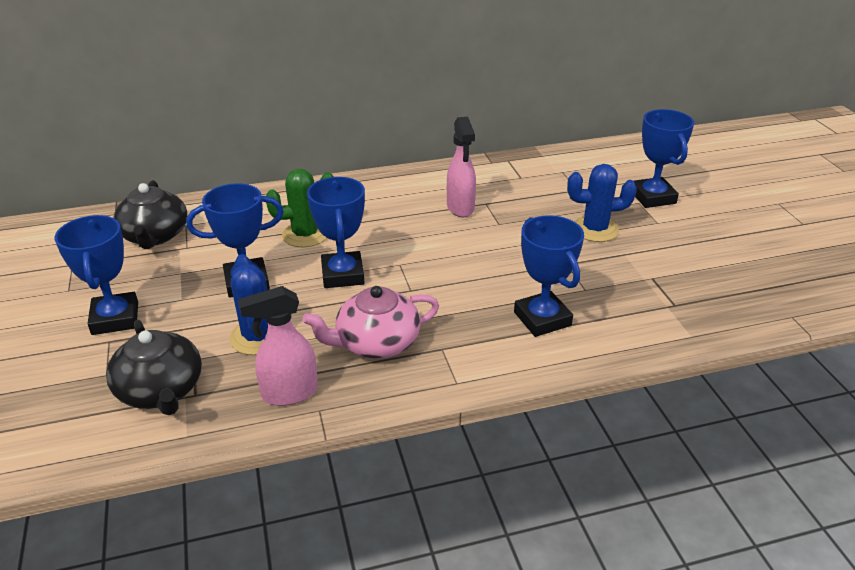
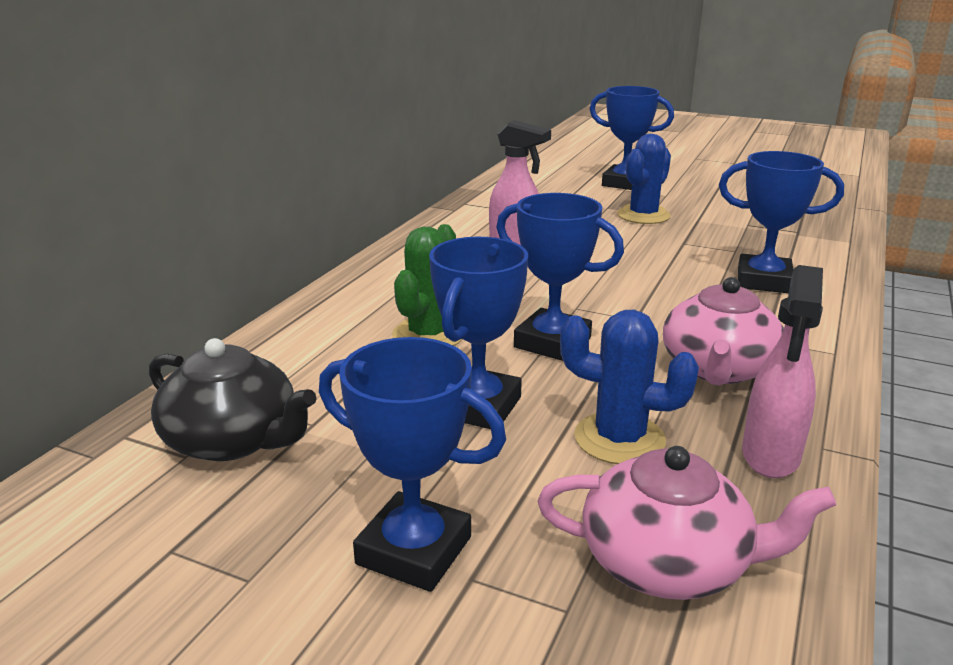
camera: 50 degrees left, 10 degrees down
black teapot [106,320,202,415] -> pink teapot [538,446,837,600]

